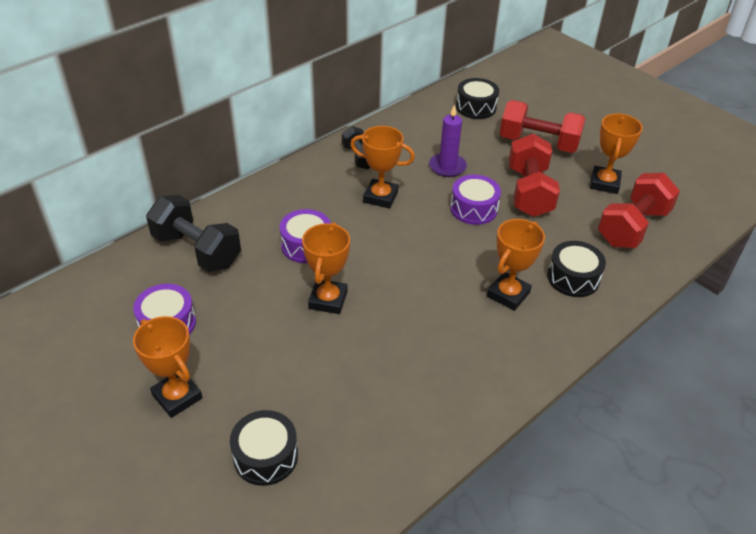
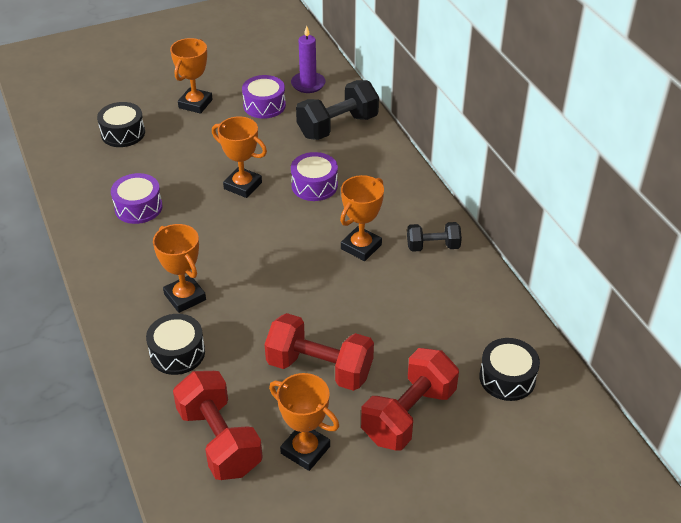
camera: 110 degrees right, 0 degrees up
orange trophy [133,316,203,418] -> orange trophy turned 45 degrees counterclockwise [170,38,213,114]
purple candle [429,104,467,177] -> purple candle moved to [291,26,326,93]
purple drum [450,175,501,225] -> purple drum moved to [111,173,163,224]

